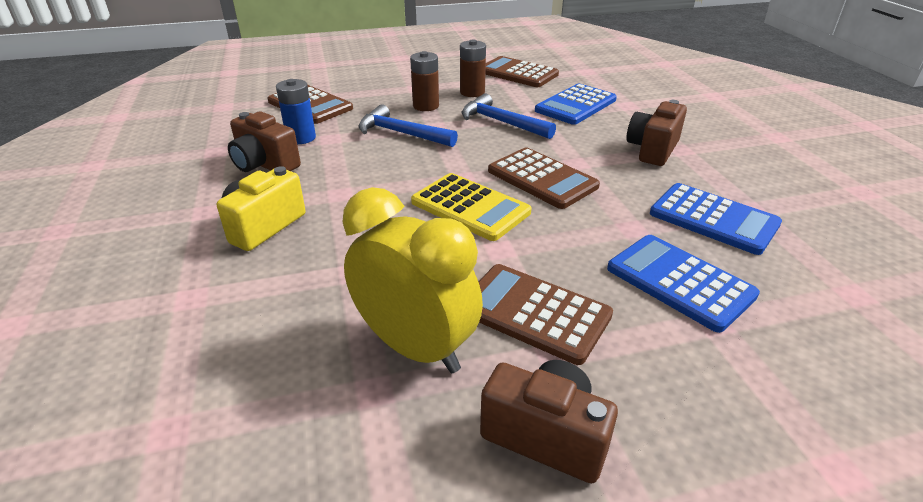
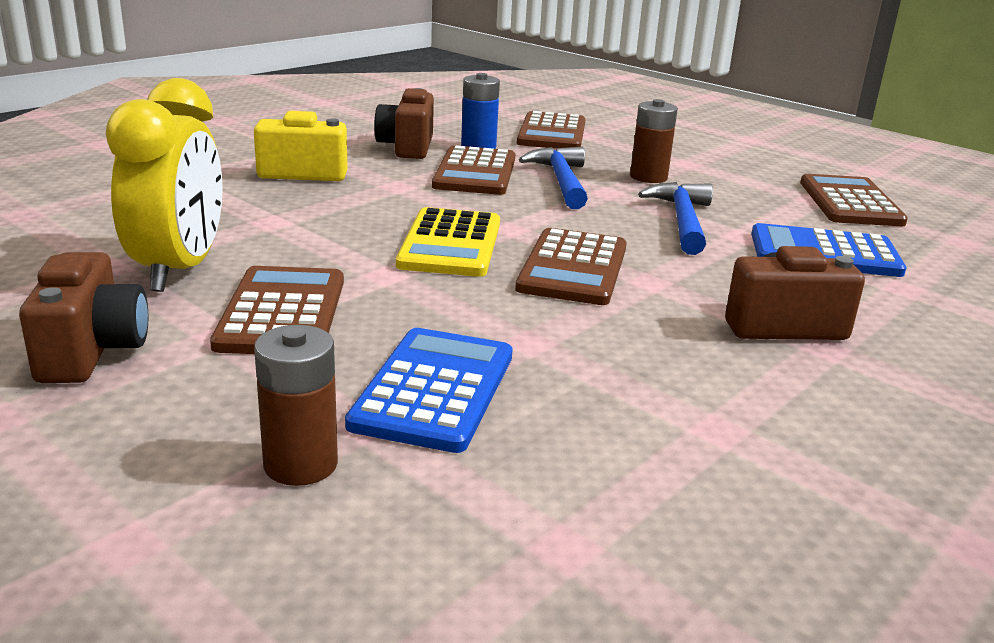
camera: 55 degrees right, 10 degrees down
brown battery [460,40,486,97] -> brown battery moved to [254,325,338,486]
blue calculator [650,183,782,255] -> none
none -> brown calculator [432,146,515,195]

